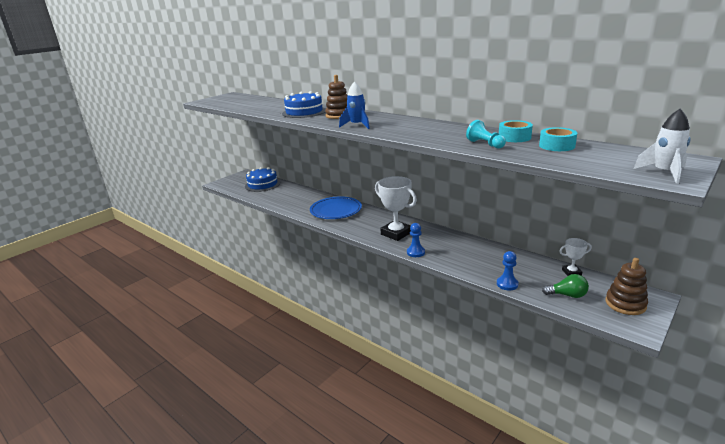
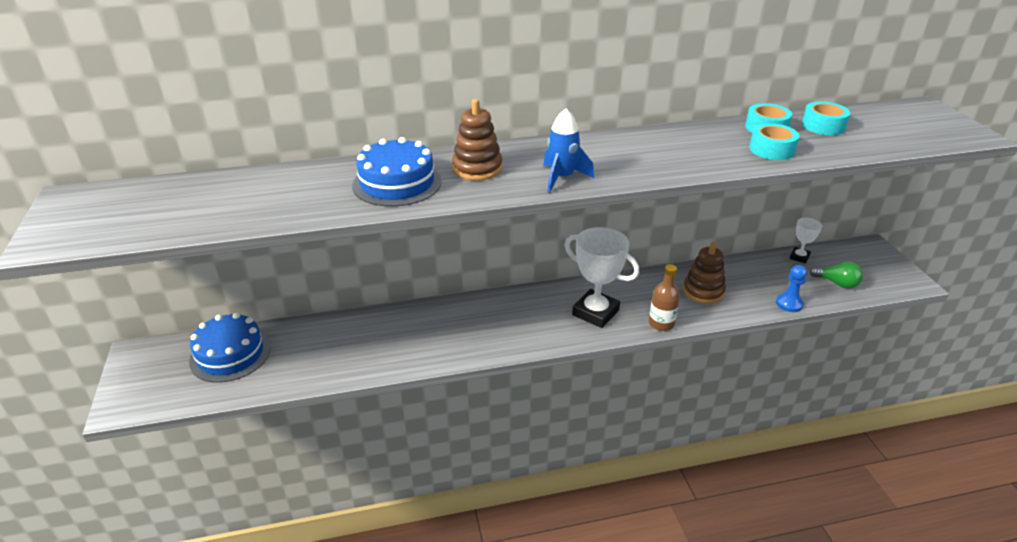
camera: 55 degrees left, 10 degrees up
blue plate [310,196,362,219] -> none
white trophy [375,176,417,241] -> white trophy turned 45 degrees clockwise [564,227,639,328]
blue pawn [407,223,425,257] -> brown bottle [649,264,680,331]
turquoise pawn [466,120,506,149] -> turquoise tape [749,123,799,160]
green light bulb [542,274,589,298] -> green light bulb turned 75 degrees clockwise [809,262,863,289]
brown stacking toy [605,258,648,315] -> brown stacking toy moved to [683,242,726,304]
white rocket [634,109,691,184] -> none

